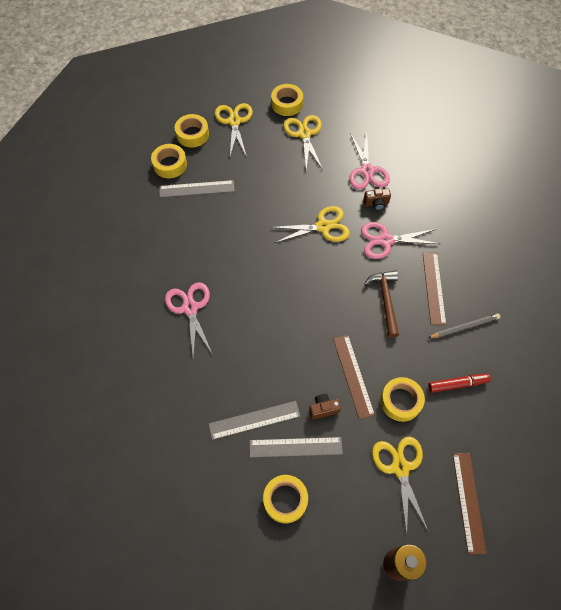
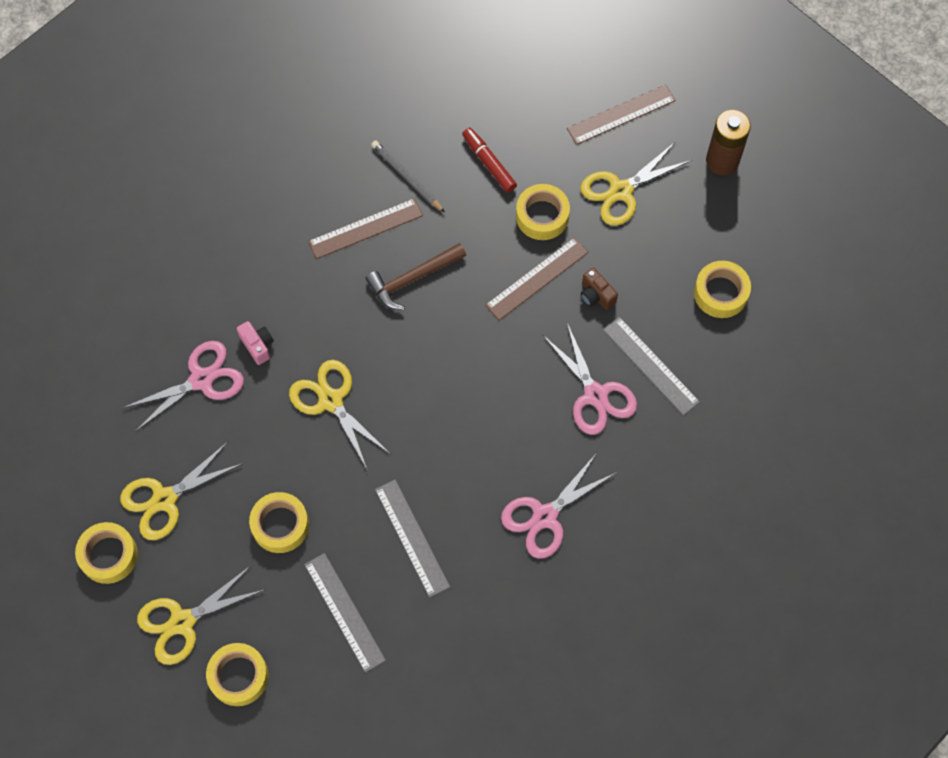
camera: 115 degrees left, 5 degrees up
yellow tape [151,144,187,178] -> yellow tape moved to [249,492,309,553]
grey ruler [250,437,343,458] -> grey ruler moved to [375,480,450,598]
pink scissors [361,222,440,259] -> pink scissors moved to [543,323,637,435]
brown camera [363,188,391,211] -> pink camera [237,321,274,365]

